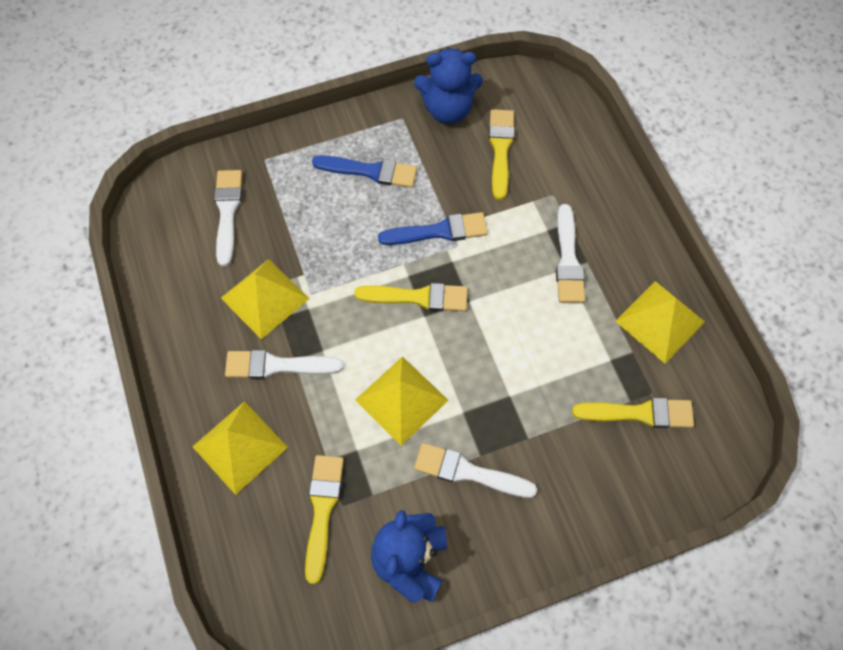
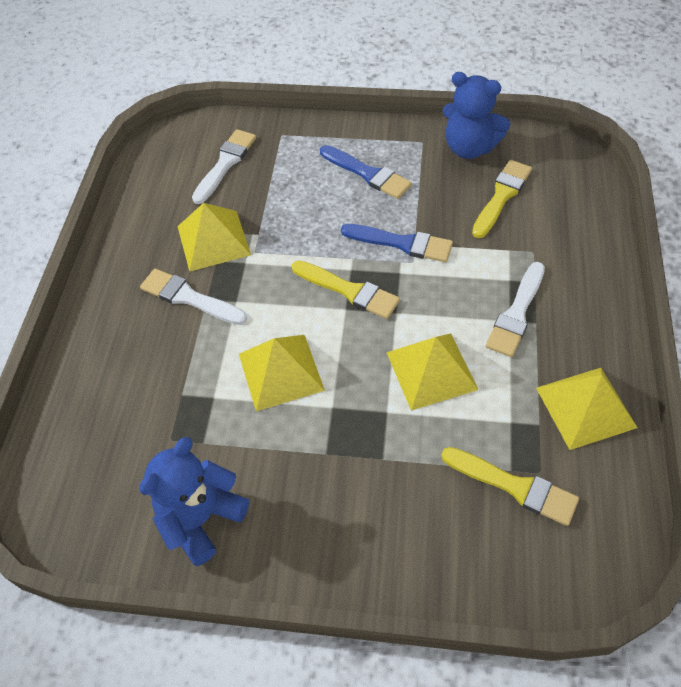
camera: 30 degrees right, 10 degrees down
yellow pyramid [192,401,288,495] -> yellow pyramid moved to [386,333,479,411]
yellow brush [305,455,344,584] -> none
white brush [414,443,537,498] -> none

